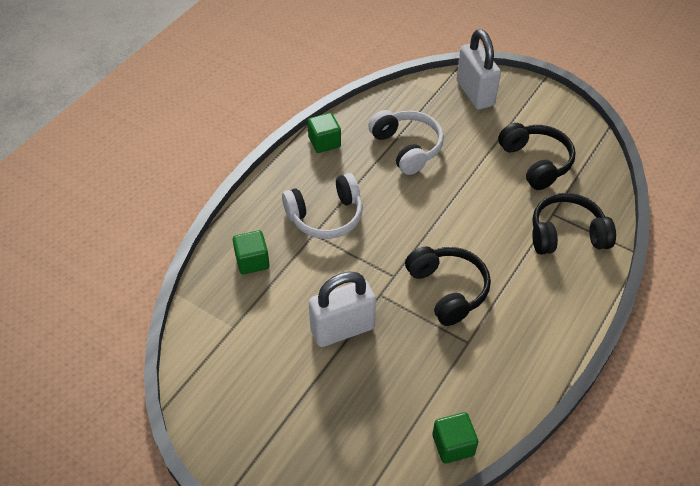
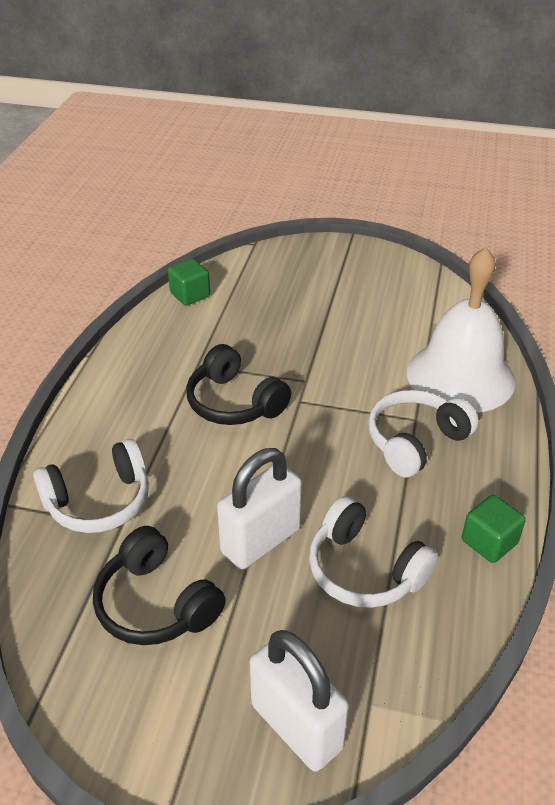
camera: 160 degrees right, 10 degrees down
green cube [233,230,270,274] -> white bell [407,247,515,413]
white padlock [309,272,376,347] -> white padlock moved to [217,448,302,570]
black headphones [532,193,616,255] -> white headphones [33,439,149,533]

